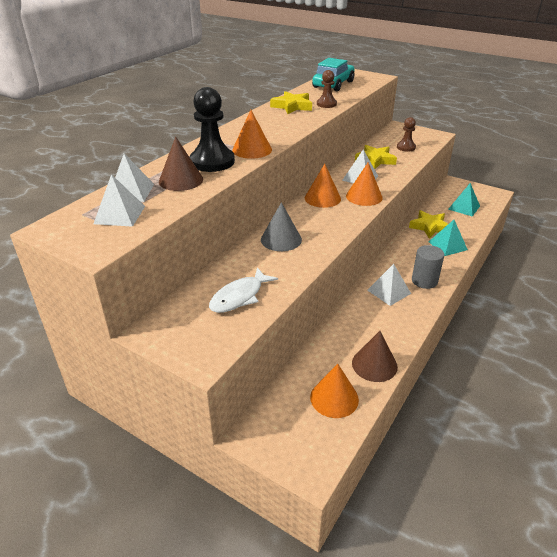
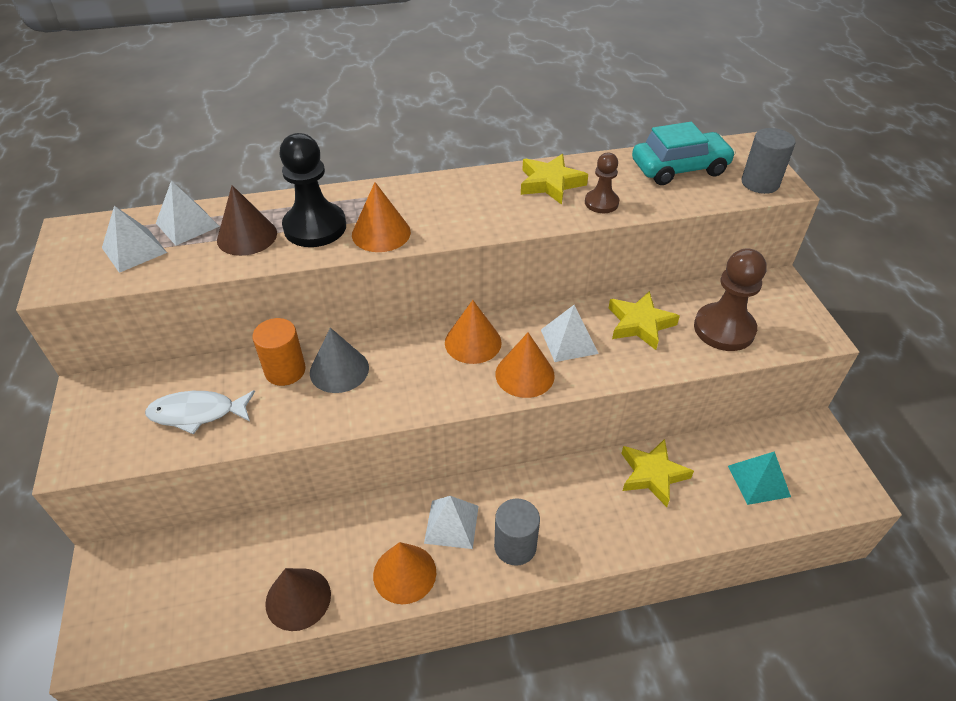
camera: 45 degrees right, 10 degrees up
orange cone [310,364,359,418] -> orange cone moved to [373,542,436,604]
brown pawn [397,117,416,152] -> brown pawn [694,248,767,351], size x1.76
turquoise pyramid [429,220,468,256] -> none
none -> orange cylinder [253,318,306,386]
none -> grey cylinder [741,128,796,194]

